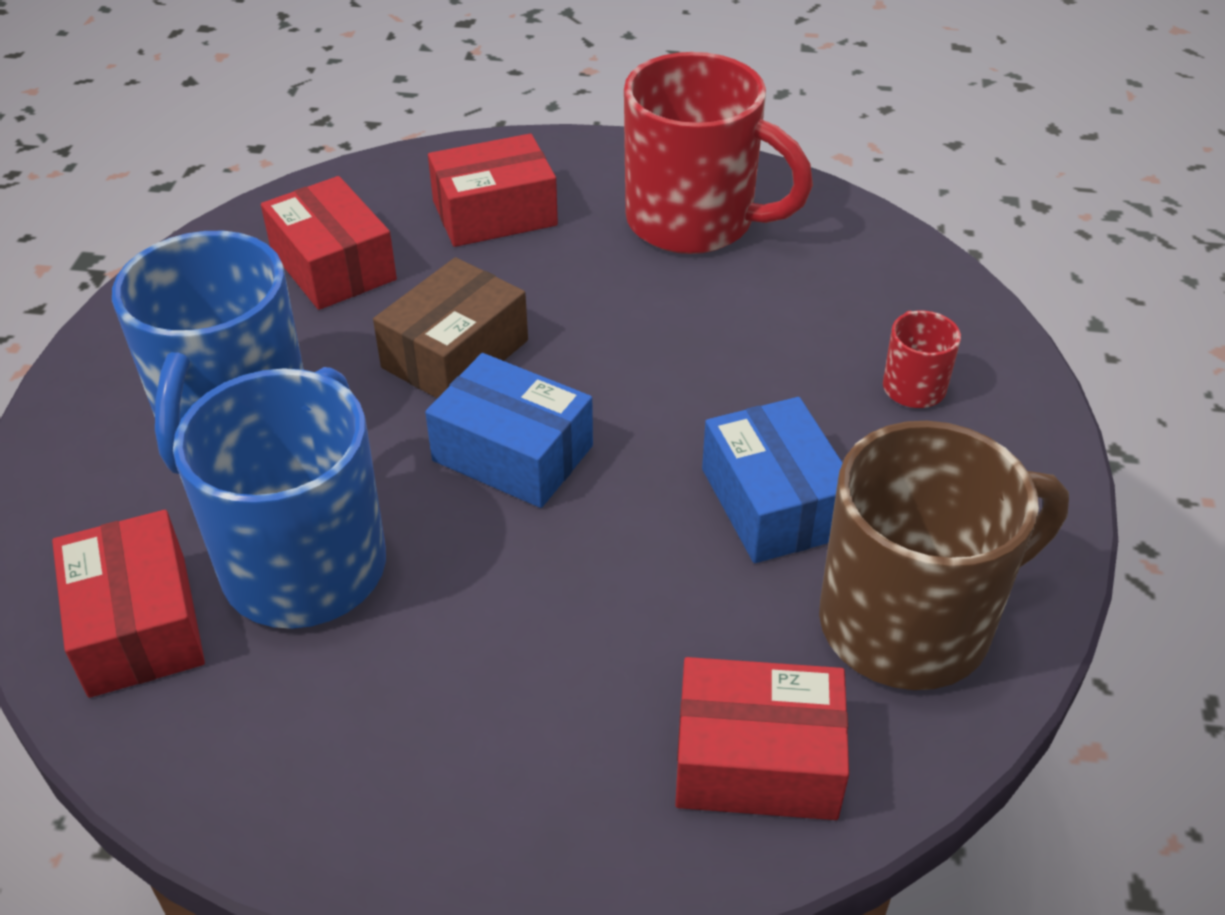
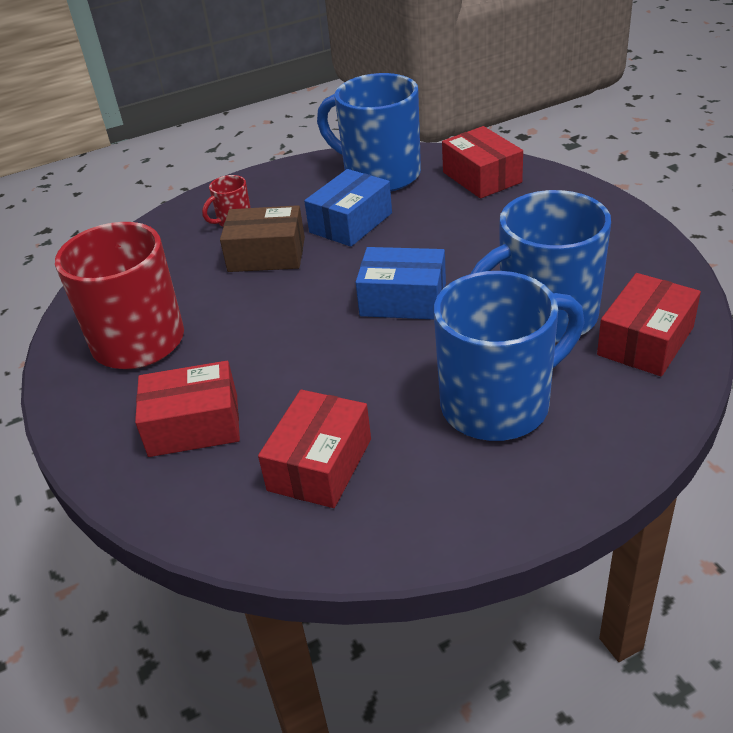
camera: 120 degrees left, 5 degrees down
brown box [373,257,528,398] -> brown box moved to [220,205,305,272]
blue box [425,353,593,508] -> blue box turned 75 degrees counterclockwise [356,247,446,320]
red box [428,133,558,247] -> red box turned 45 degrees counterclockwise [135,361,240,457]
brown mug [819,421,1069,690] -> blue mug [317,73,421,192]

